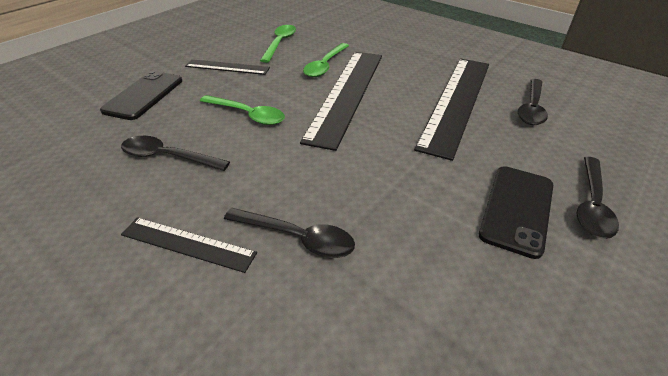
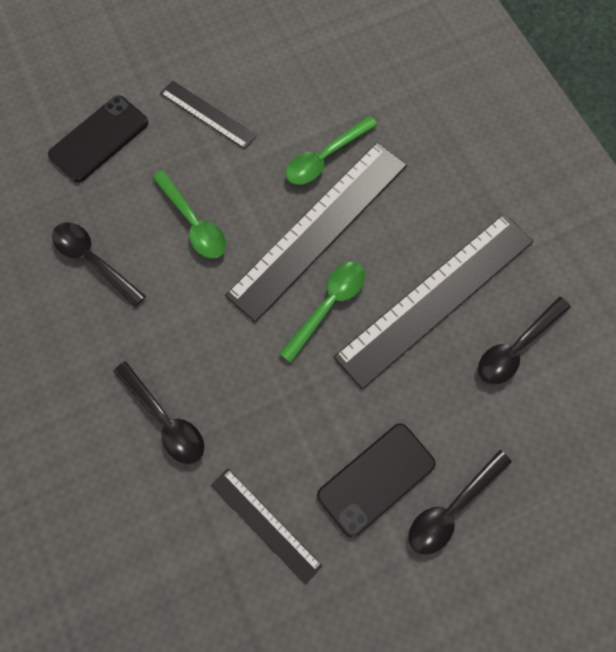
camera: 25 degrees right, 30 degrees up
black ruler [121,217,257,273] -> black ruler moved to [211,468,322,585]
green spoon [260,25,296,63] -> green spoon moved to [279,262,365,363]

